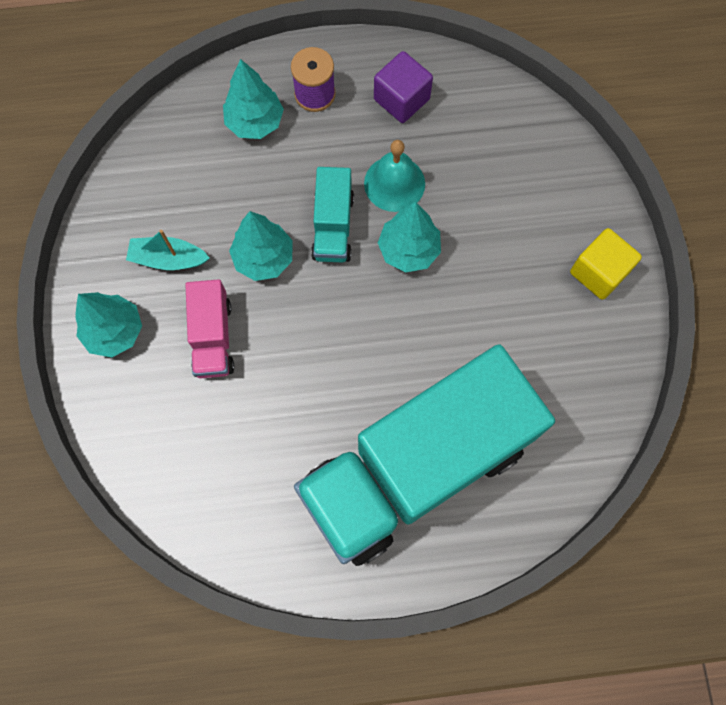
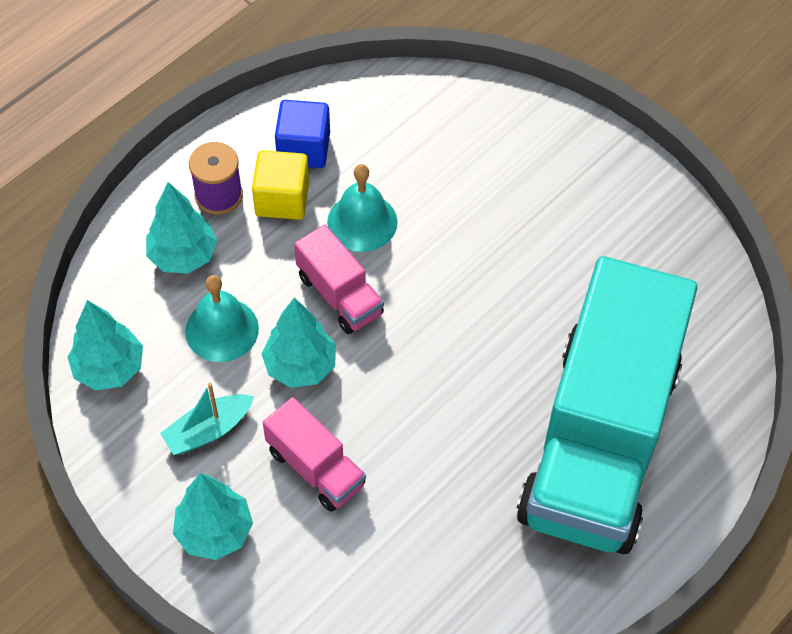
camera: 40 degrees left, 15 degrees down
turquoise truck [311,167,354,262] -> pink truck [294,225,384,334]
purple cube [374,51,433,123] -> blue cube [275,100,330,168]
turquoise tree [378,202,441,273] -> turquoise tree moved to [68,300,143,391]
yellow cube [570,228,642,300] -> yellow cube moved to [252,150,309,220]
none -> turquoise bell [185,275,259,362]

